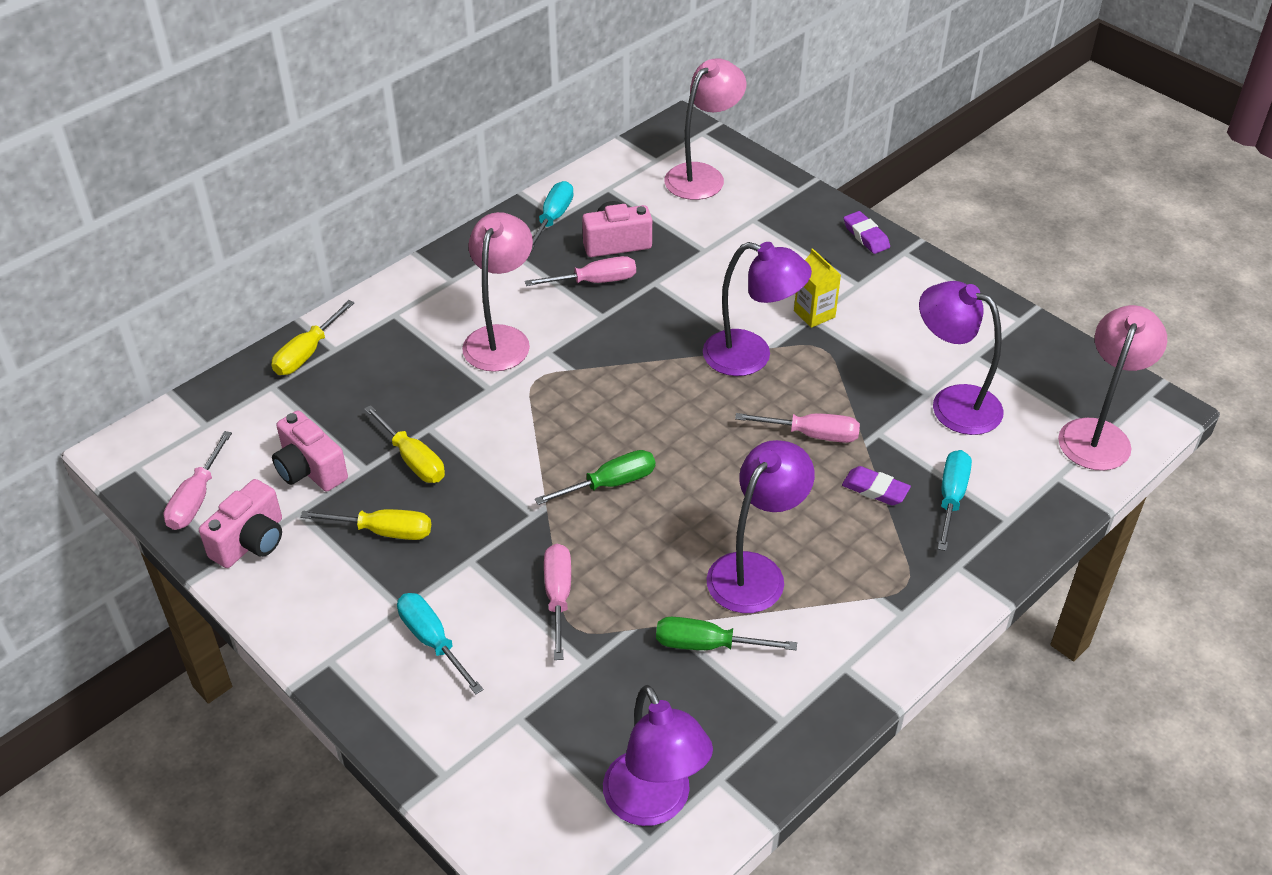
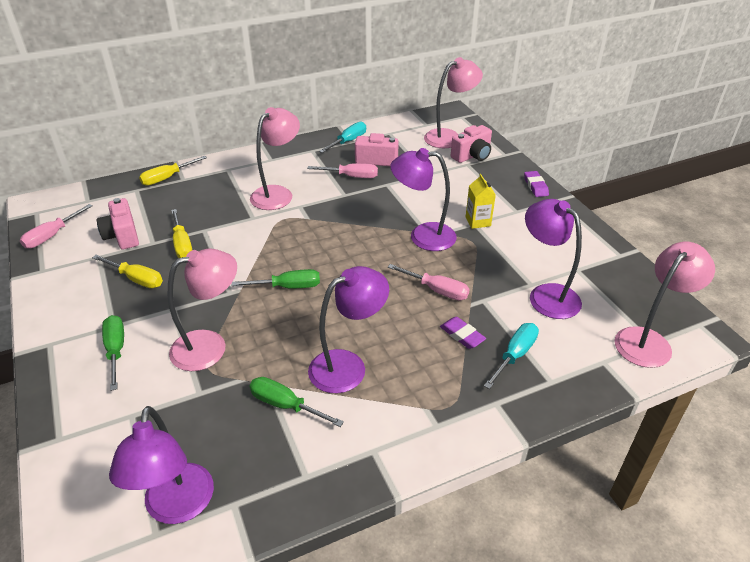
camera: 20 degrees right, 5 degrees down
pink camera [199,479,282,568] -> pink camera moved to [451,125,492,163]
turquoise screwdriver [397,593,483,694] -> green screwdriver [102,315,124,391]
pink screwdriver [544,544,571,660] -> pink lamp [168,248,237,371]
purple lamp [703,242,812,376] -> purple lamp turned 150 degrees clockwise [390,148,457,251]

